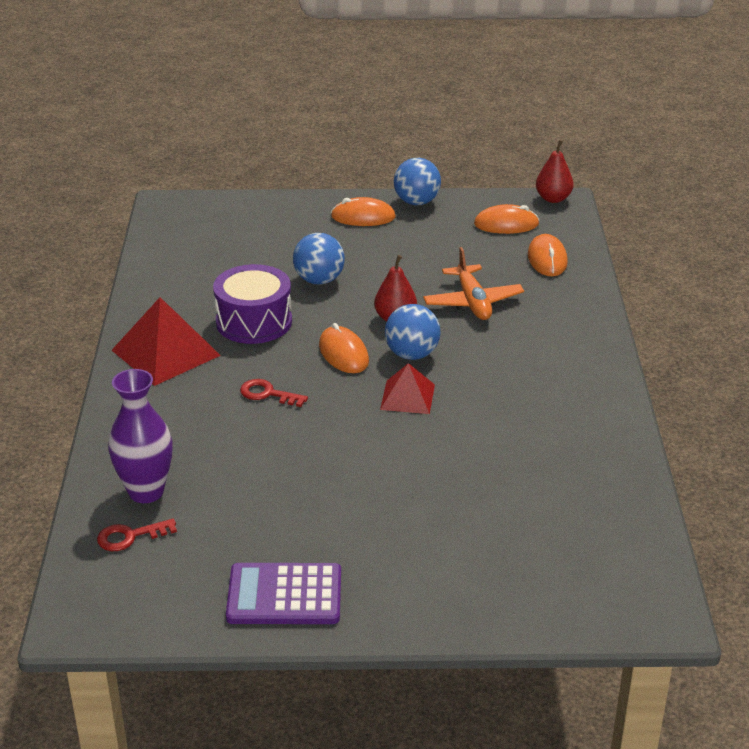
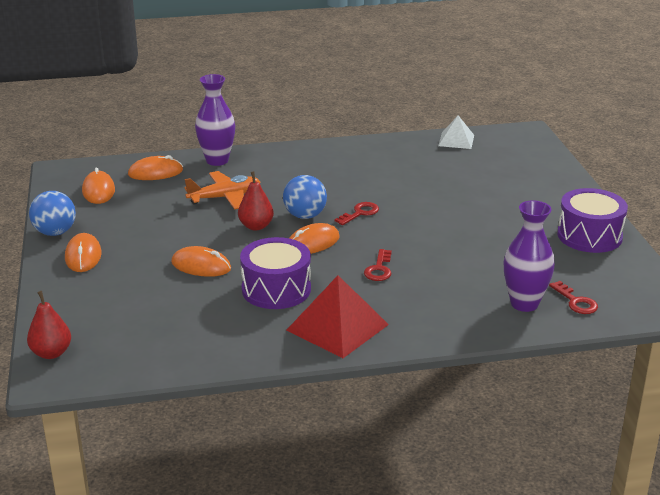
camera: 100 degrees left, 5 degrees down
purple calculator [226,563,341,624] -> purple drum [557,188,628,253]
blue ball [293,233,345,285] -> orange mouse [171,246,231,277]
red pyramid [380,363,435,414] -> red key [334,202,379,225]
red pear [536,140,574,203] -> red pear moved to [27,291,71,359]
none -> purple vase [195,74,235,166]
none -> white pyramid [438,115,474,149]

